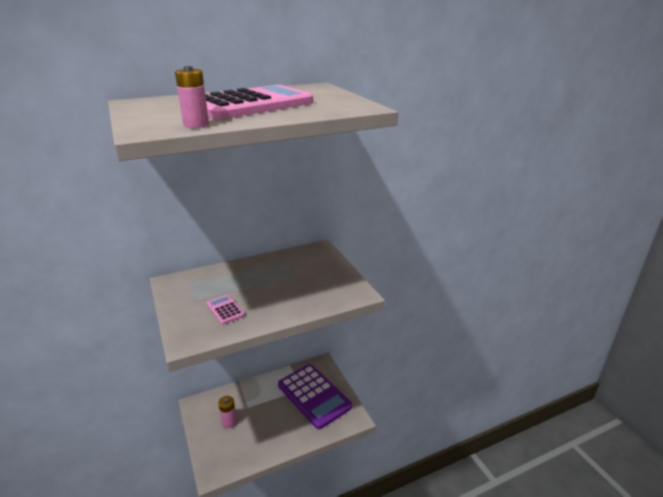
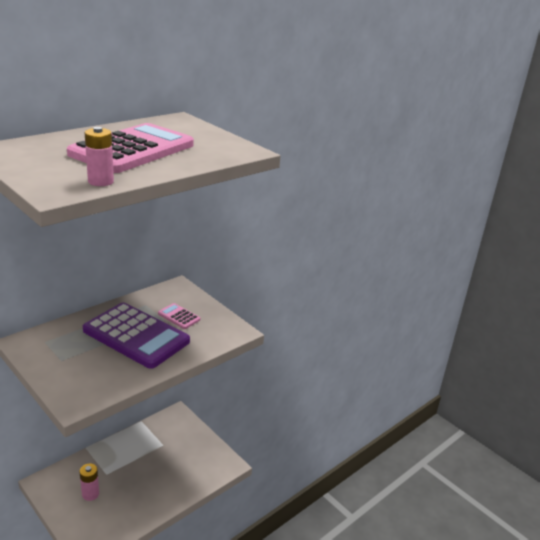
camera: 20 degrees left, 0 degrees up
pink calculator [207,295,245,325] -> pink calculator moved to [158,303,200,329]
purple calculator [278,364,352,429] -> purple calculator moved to [83,303,190,369]

